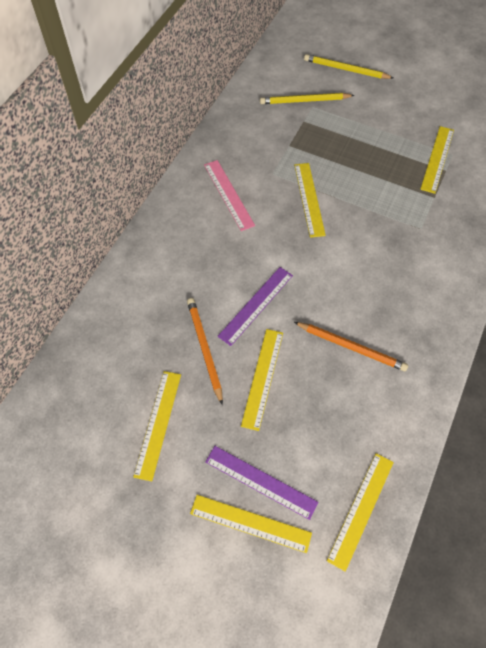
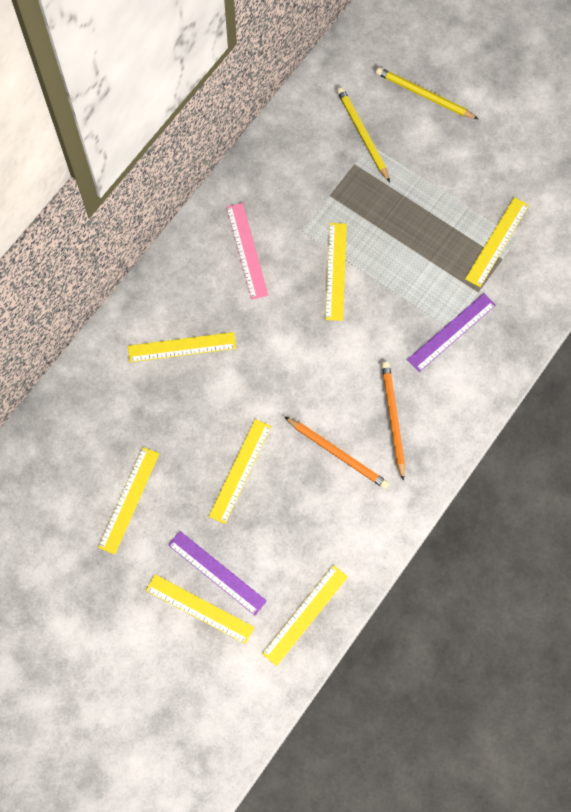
camera: 10 degrees right, 10 degrees up
orange pencil [187,298,223,405] -> orange pencil moved to [382,362,405,481]
purple ruler [217,267,293,346] -> purple ruler moved to [407,293,496,372]
yellow pencil [260,93,355,104] -> yellow pencil turned 60 degrees clockwise [337,87,390,182]
none -> yellow ruler [128,332,236,362]

